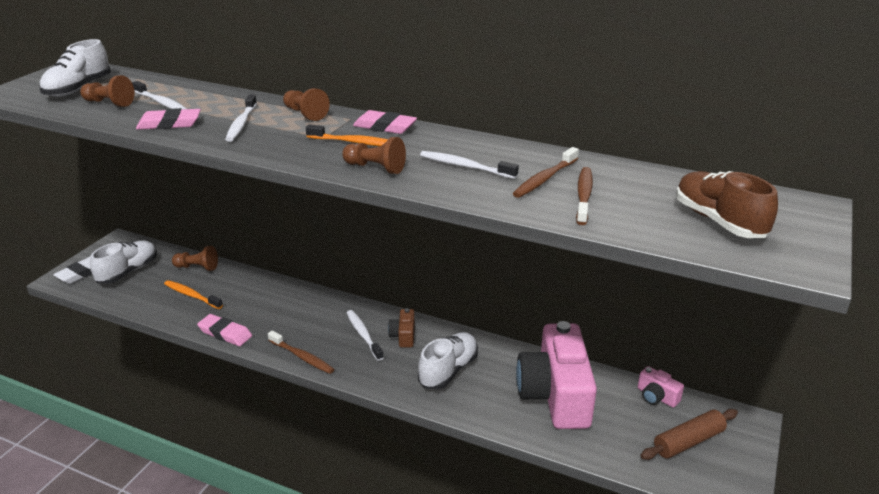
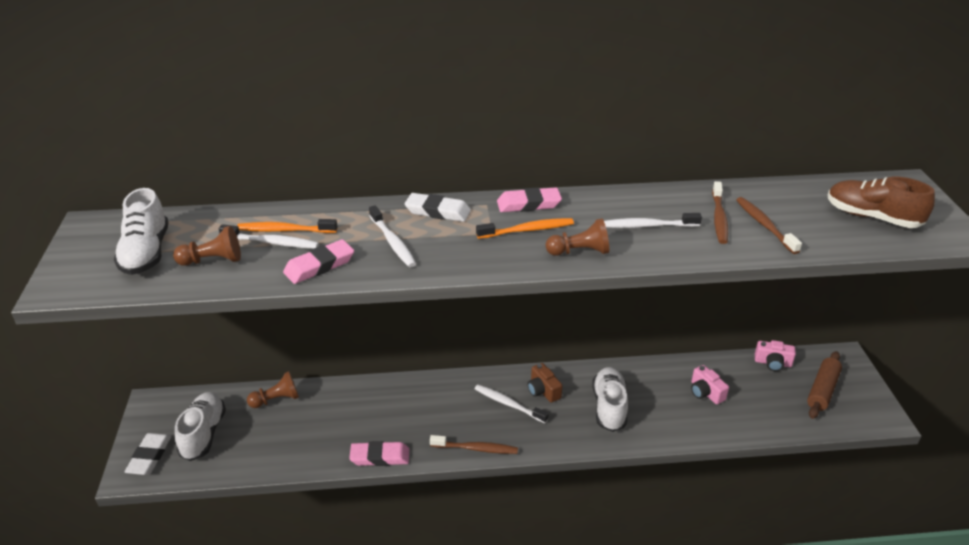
camera: 30 degrees left, 5 degrees up
orange toothbrush [164,280,223,309] -> orange toothbrush moved to [237,219,338,233]
brown pawn [283,88,330,121] -> white eraser [405,193,471,222]
pink camera [516,321,597,429] -> pink camera [691,365,729,404], size x0.42

